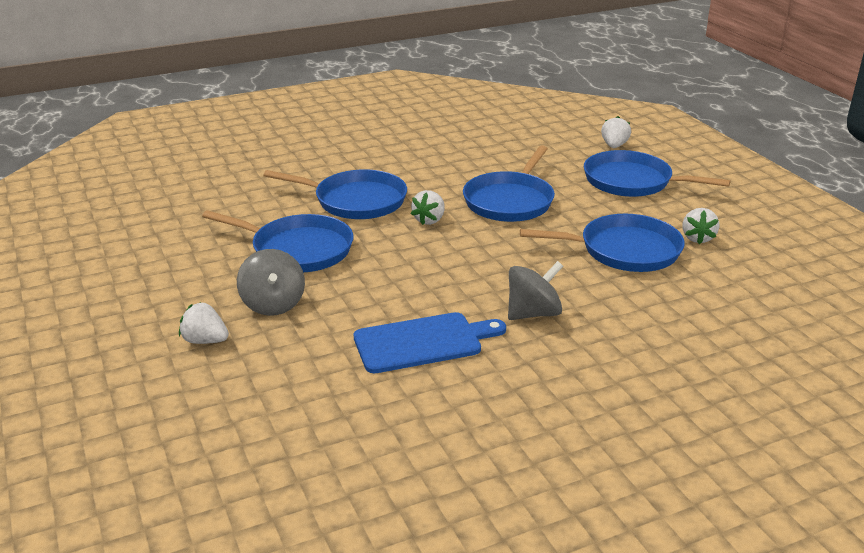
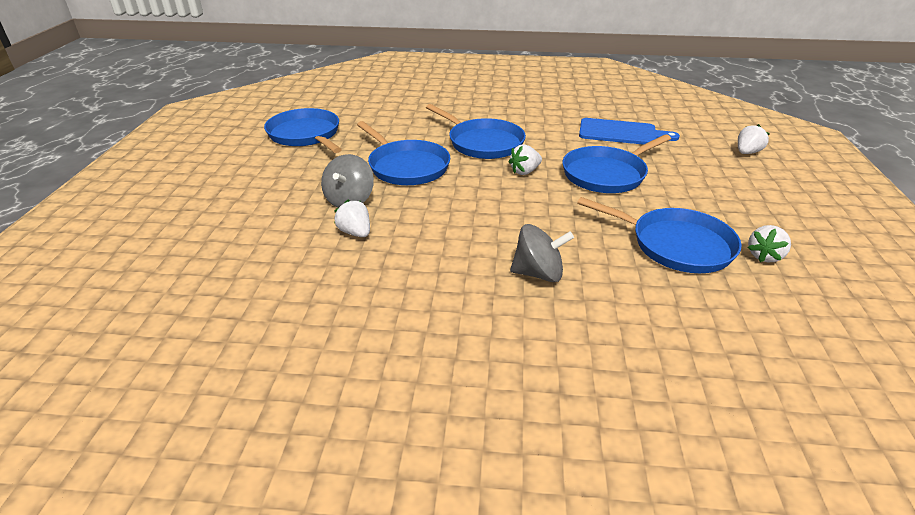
camera: 30 degrees right, 5 degrees up
white strawberry [179,302,229,344] -> white strawberry moved to [334,200,370,237]
blue cutting board [354,312,506,373] -> blue cutting board moved to [579,118,680,145]
blue pan [584,150,731,197] -> blue pan moved to [264,108,342,153]

